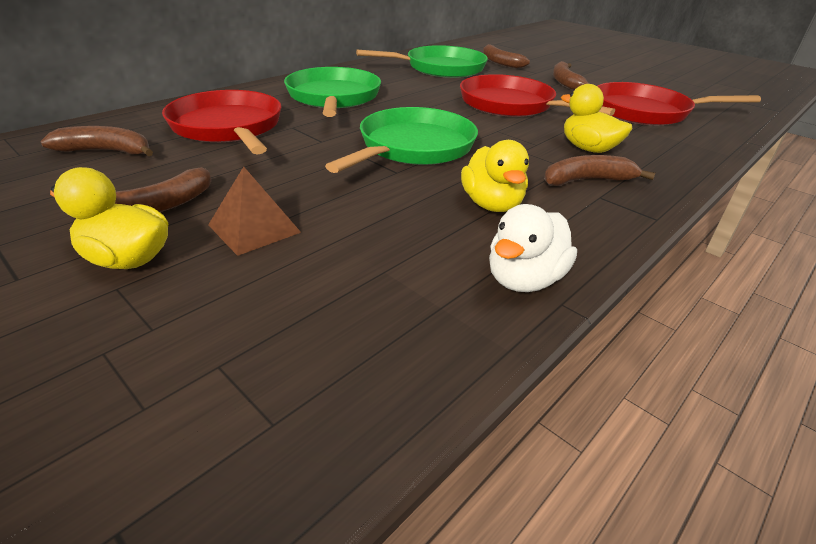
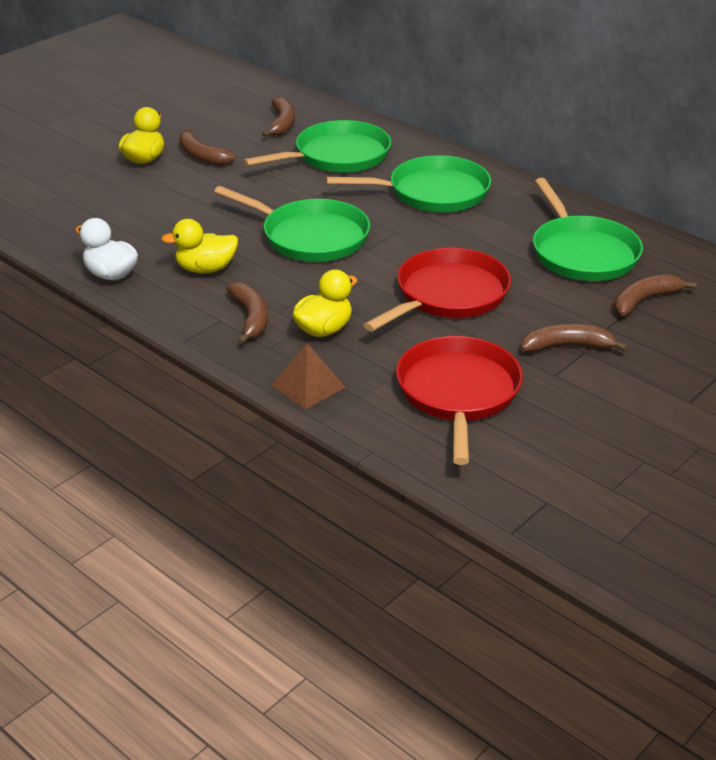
camera: 90 degrees right, 0 degrees up
red pan [162,90,281,154] -> green pan [243,120,391,173]
brown pyramid [208,166,301,256] -> brown pyramid moved to [272,343,346,409]

